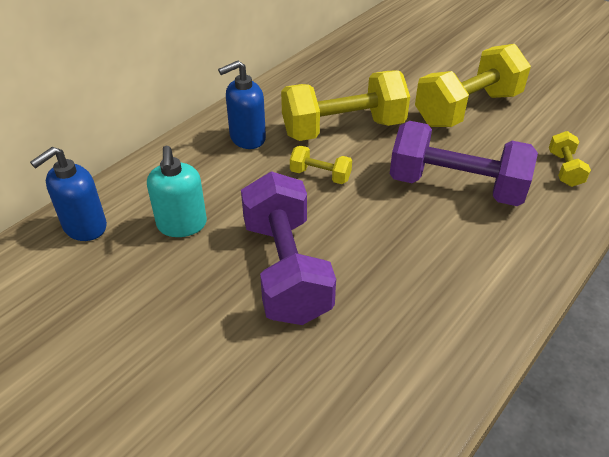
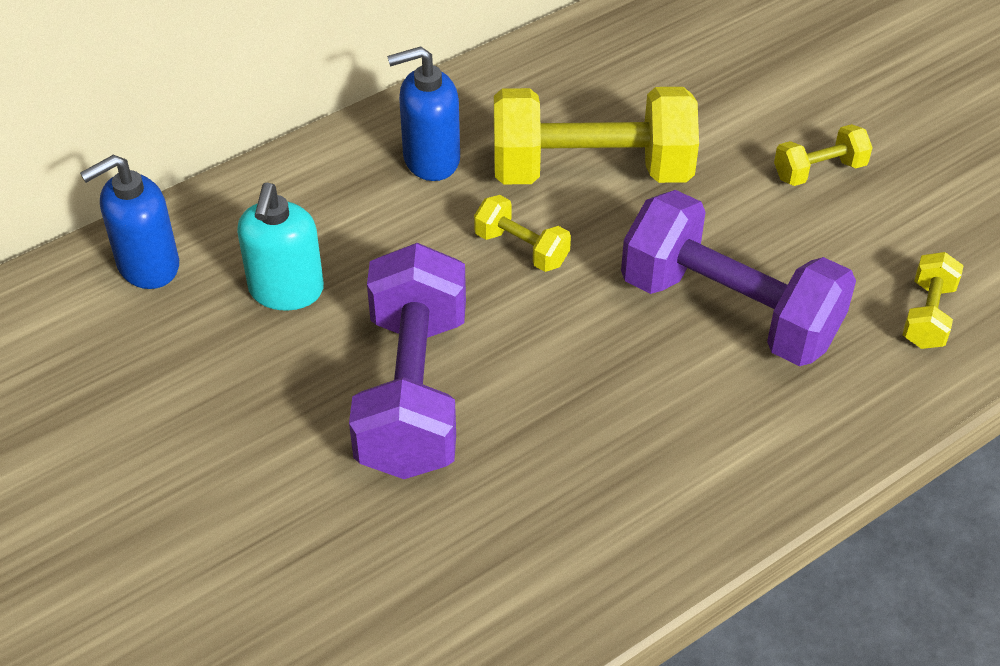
camera: 15 degrees right, 5 degrees up
yellow dumbbell [415,44,531,127] -> yellow dumbbell [774,124,873,186], size x0.46

